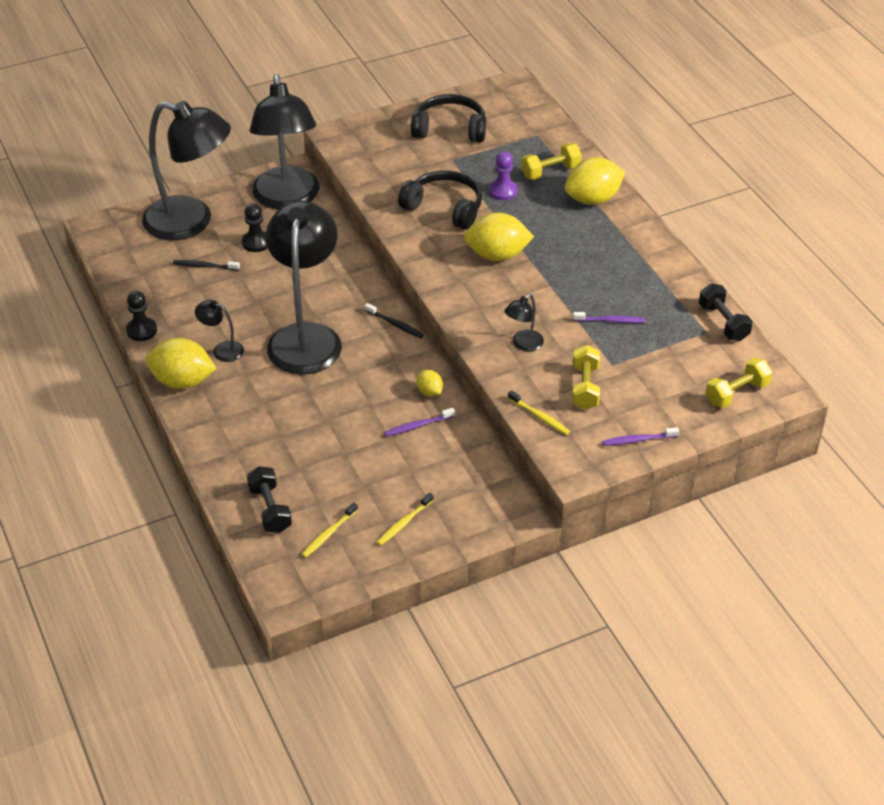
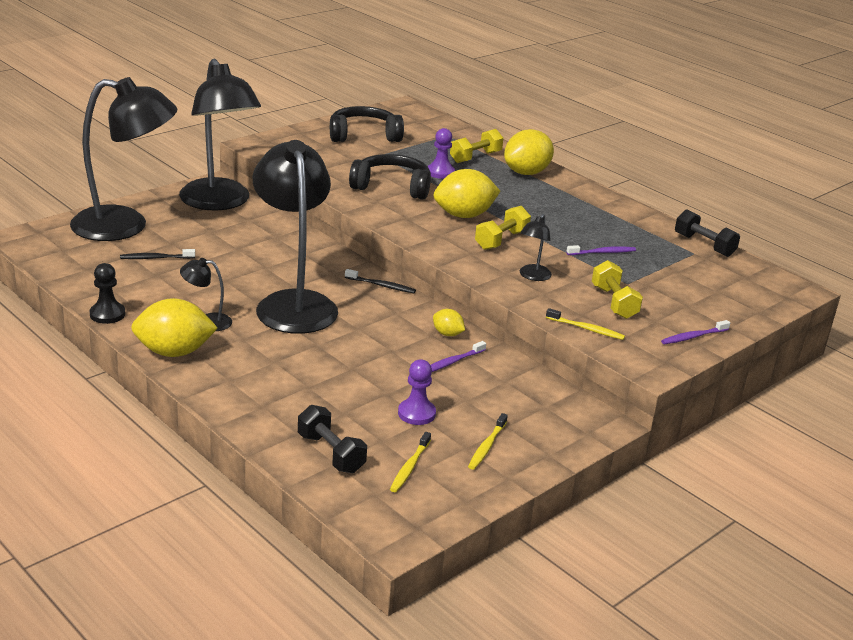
camera: 20 degrees left, 15 degrees down
black pawn [242,204,268,252] -> none
yellow dumbbell [705,358,772,408] -> yellow dumbbell moved to [475,206,531,250]
none -> purple pawn [398,359,436,425]

